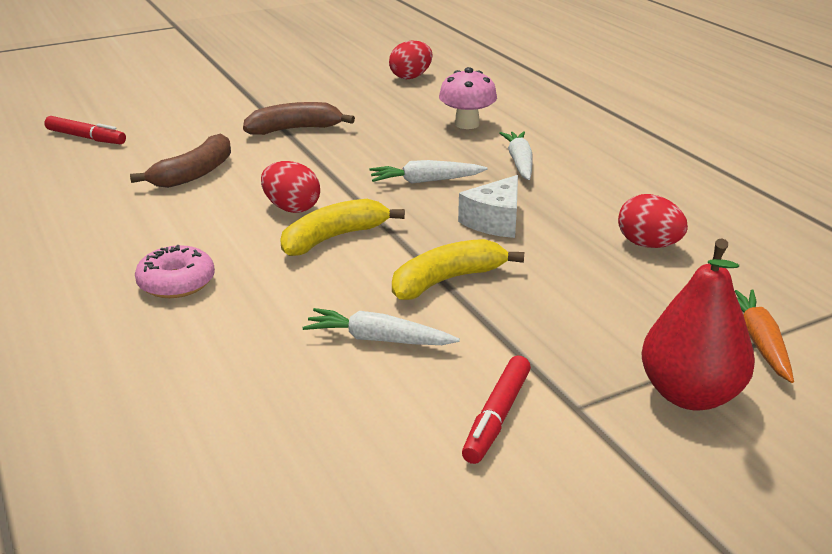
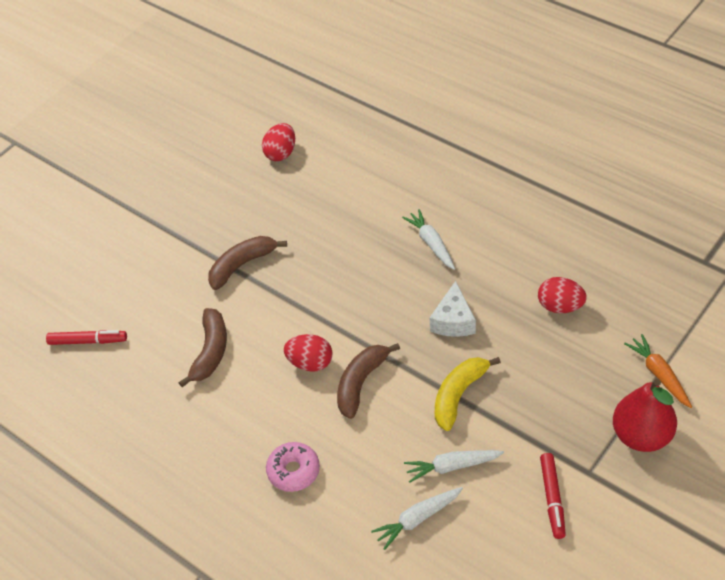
camera: 20 degrees left, 20 degrees up
yellow banana [280,199,405,256] -> brown banana [337,343,400,419]
white carrot [369,160,487,184] -> white carrot moved to [371,487,463,550]
pink mushroom [439,67,497,129] -> none

